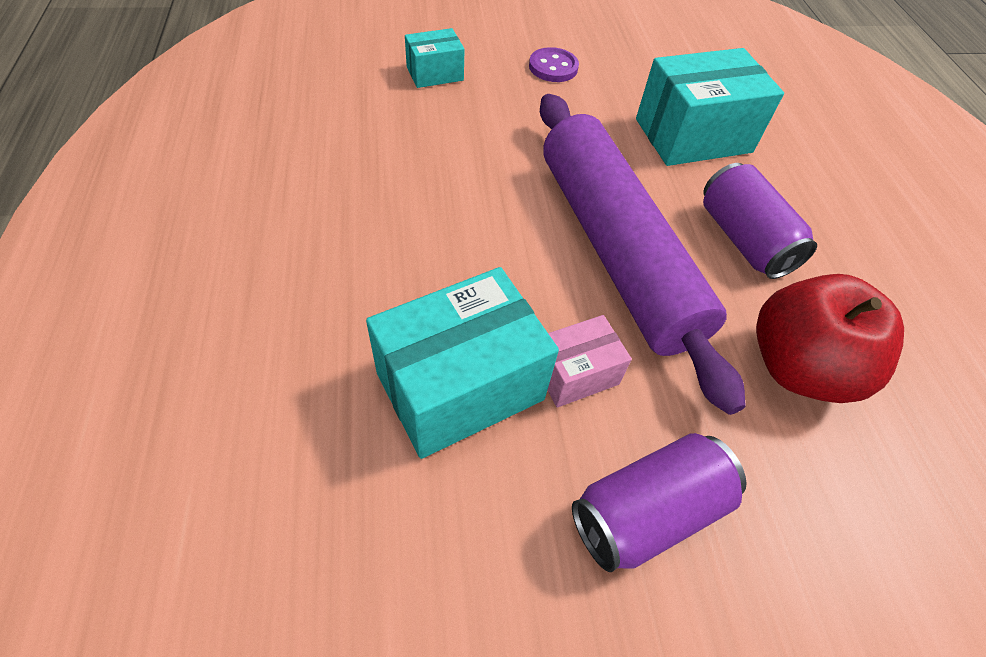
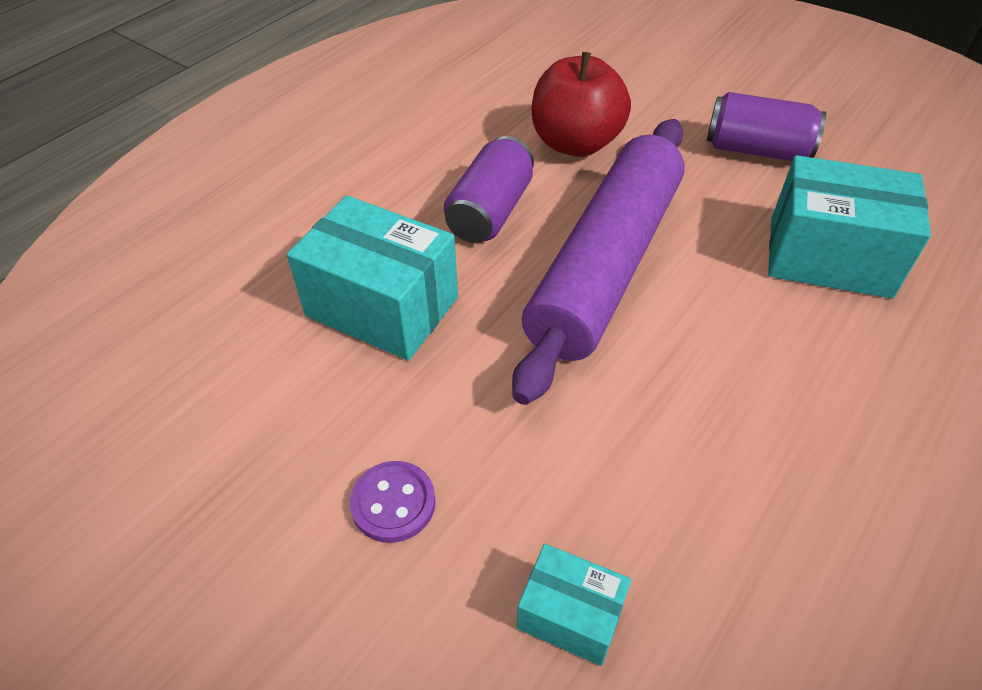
camera: 130 degrees left, 5 degrees down
pink box [547,315,632,408] -> none

